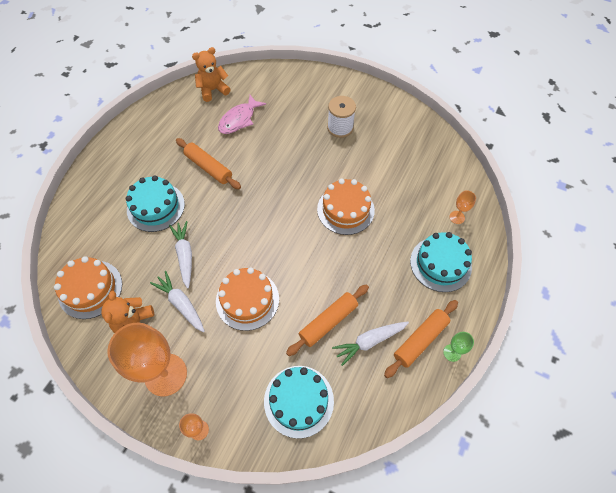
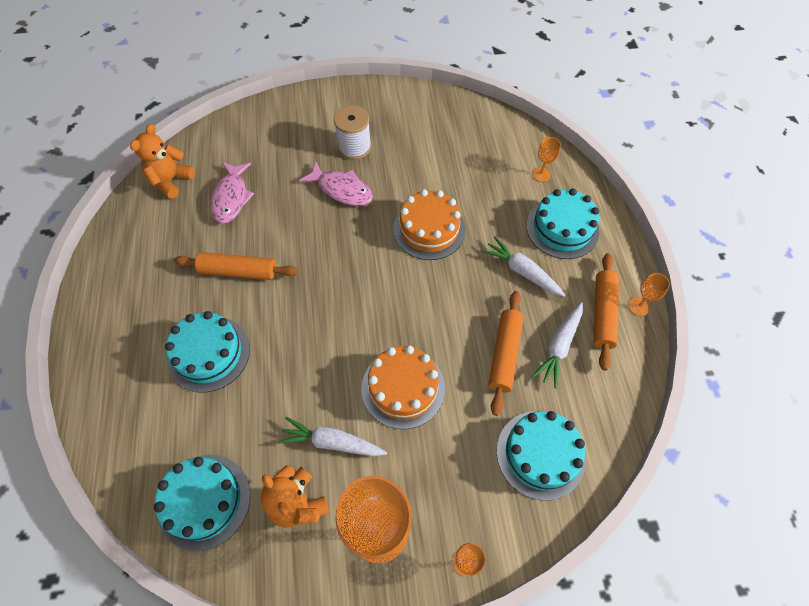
camera: 35 degrees left, 0 degrees up
orange cake [54,256,122,319] -> turquoise cake [154,455,250,551]
white carrot [169,221,192,289] -> white carrot moved to [482,237,566,297]
green goblet [443,332,474,362] -> orange goblet [629,273,670,316]
none -> pink fish [299,162,373,206]

